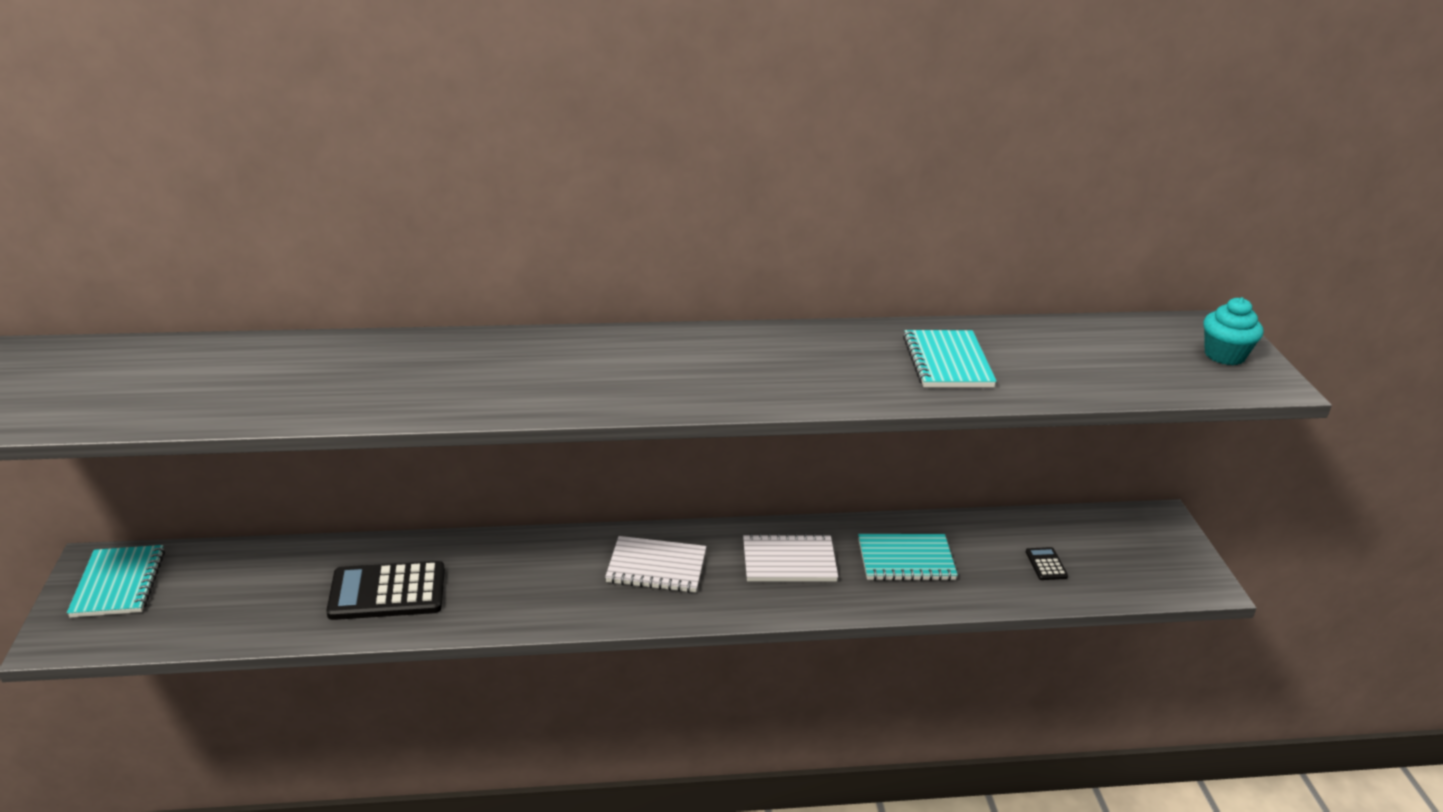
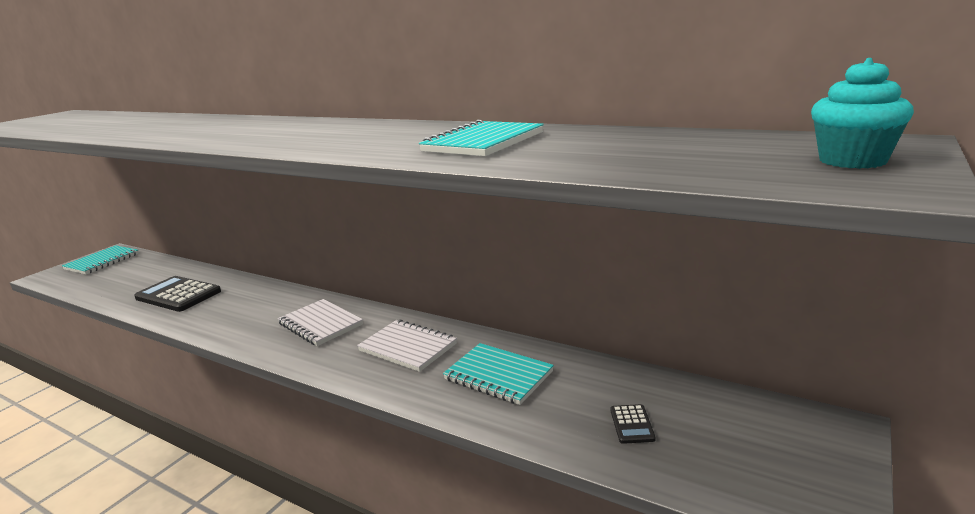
camera: 40 degrees right, 10 degrees down
black calculator [1026,547,1068,580] -> black calculator turned 150 degrees clockwise [610,404,656,444]

